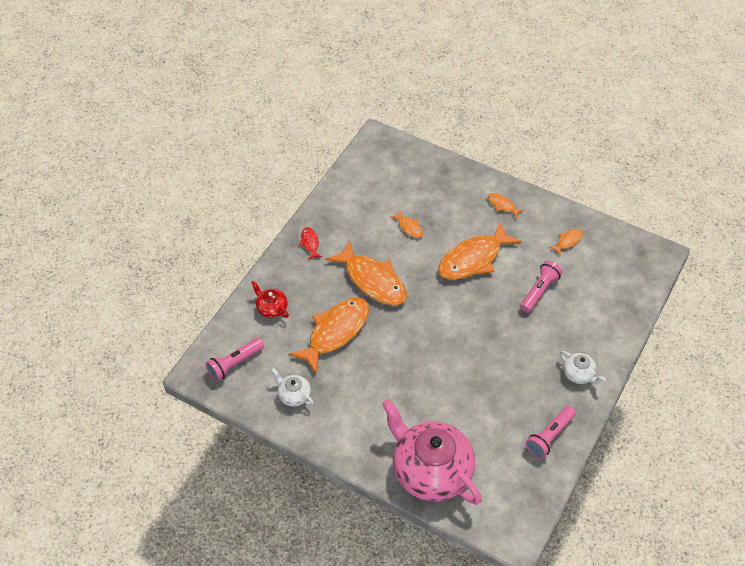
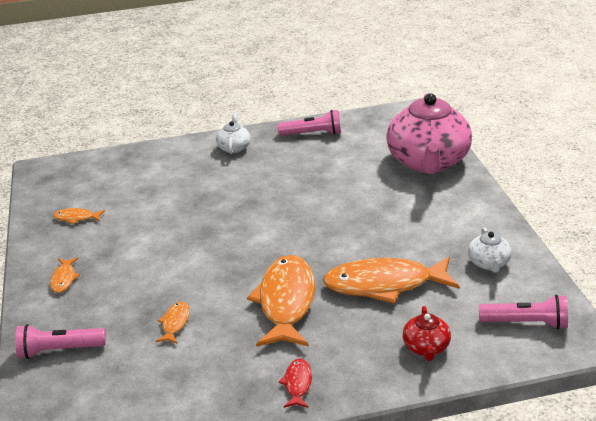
camera: 130 degrees left, 20 degrees down
red fish [299,227,322,260] -> red fish turned 150 degrees clockwise [279,359,312,408]
orange fish [438,221,522,280] -> none
pink flashlight [520,261,563,313] -> pink flashlight moved to [15,324,106,359]

